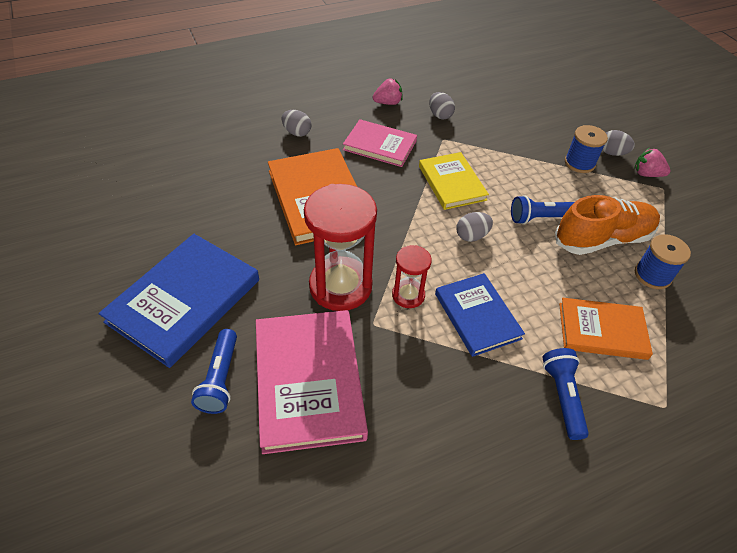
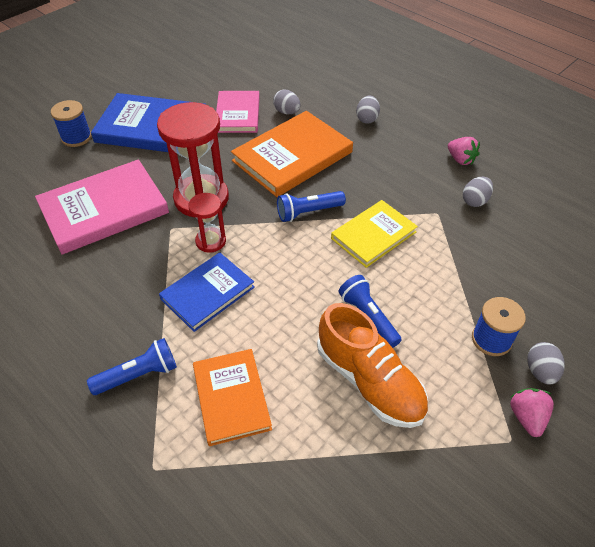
camera: 70 degrees right, 0 degrees up
blue flashlight [191,329,237,414] -> blue flashlight moved to [277,191,346,222]
pink book [343,119,417,167] -> pink book moved to [216,91,260,133]
grey egg [456,212,493,242] -> grey egg moved to [273,90,300,114]
blue spool [635,234,691,289] -> blue spool moved to [51,100,92,147]

